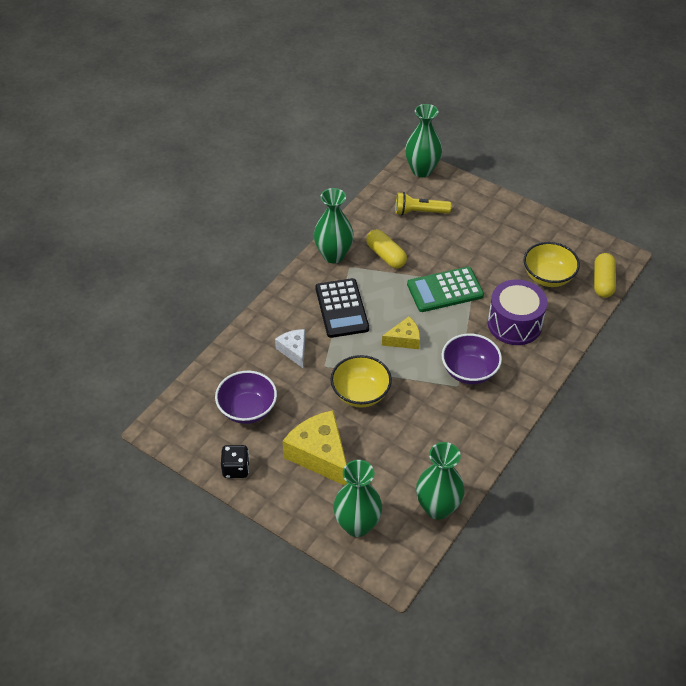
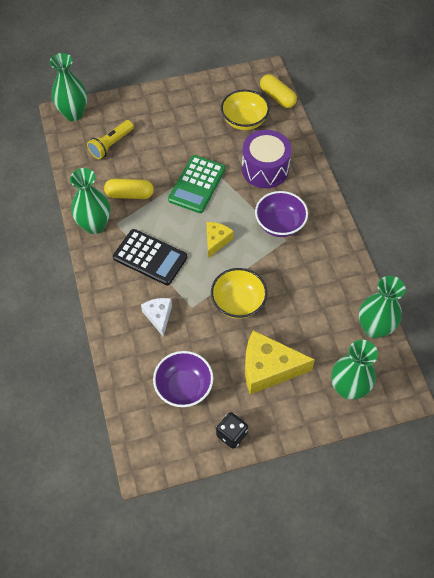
camera: 50 degrees left, 10 degrees up
white cheese [275,329,305,368] -> white cheese turned 60 degrees clockwise [141,298,172,337]

